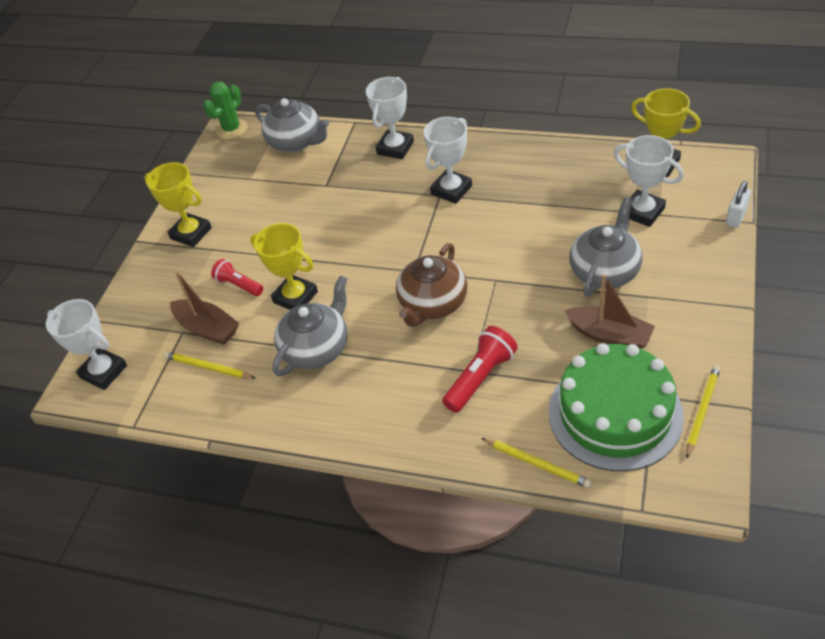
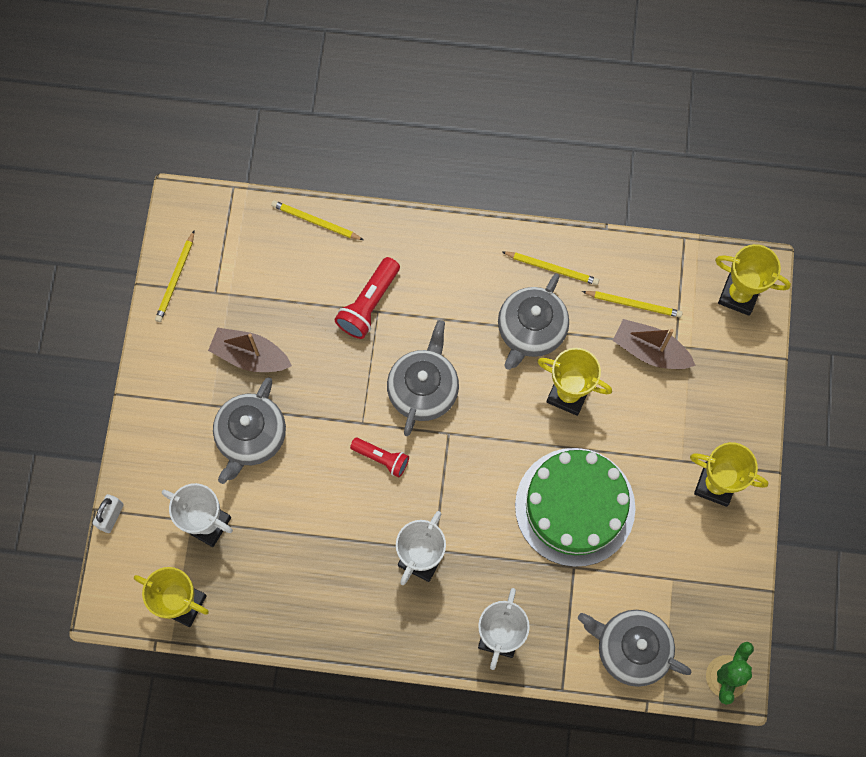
camera: 165 degrees right, 25 degrees up
white trophy [46,299,127,390] -> yellow trophy [715,244,791,316]
red flashlight [211,259,263,296] -> red flashlight moved to [350,438,409,477]
brown teapot [396,243,467,327] -> grey teapot [387,320,459,436]
green cake [549,343,684,471] -> green cake moved to [515,448,635,567]
none -> yellow pencil [502,251,599,285]

